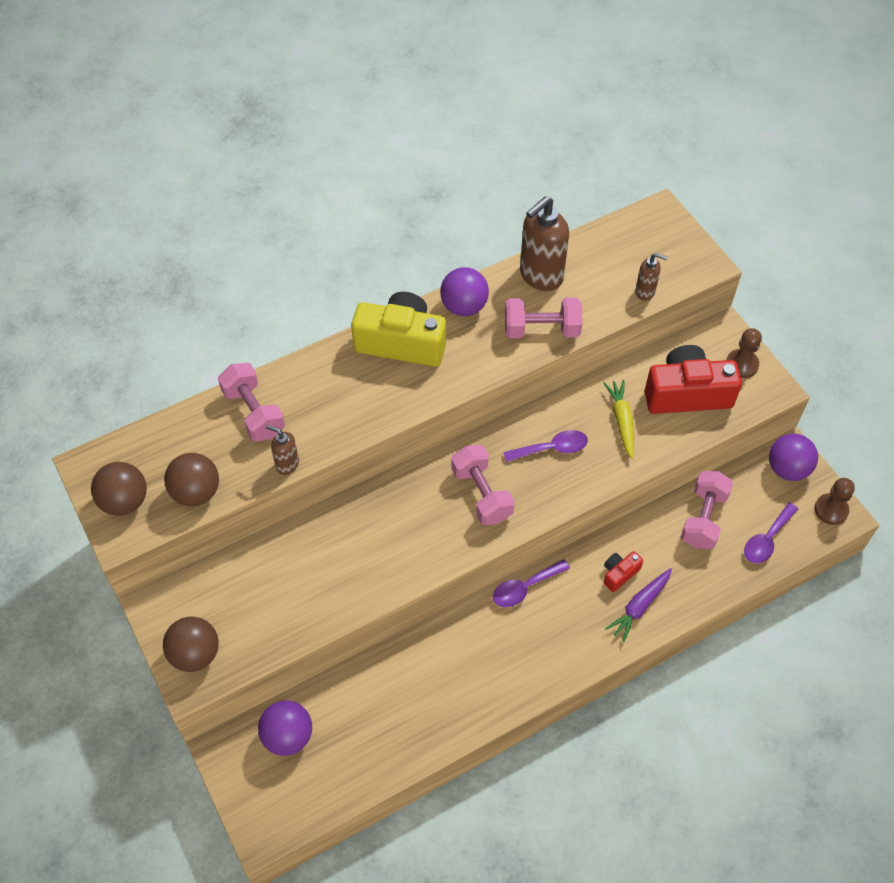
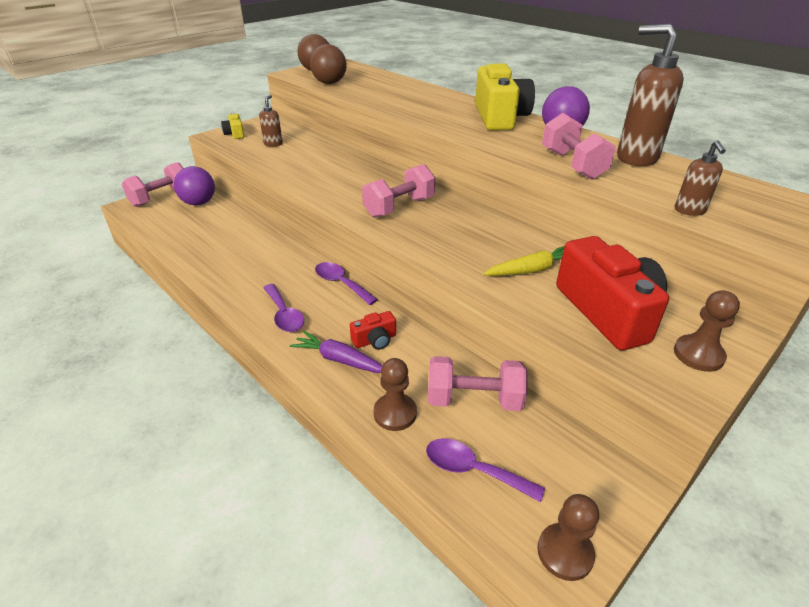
camera: 75 degrees right, 20 degrees down
brown ball [163,617,219,672] -> yellow camera [221,113,244,139]
pink dumbbell [218,363,285,442] -> pink dumbbell moved to [122,162,183,207]
brown soap dispenser [266,425,299,475] -> brown soap dispenser moved to [259,95,283,147]
purple spoon [503,430,588,462] -> purple spoon moved to [263,284,304,332]
red camera [604,551,643,592] -> red camera turned 120 degrees clockwise [350,311,396,350]
purple ball [769,434,818,481] -> none
none -> brown pawn [374,358,417,431]

